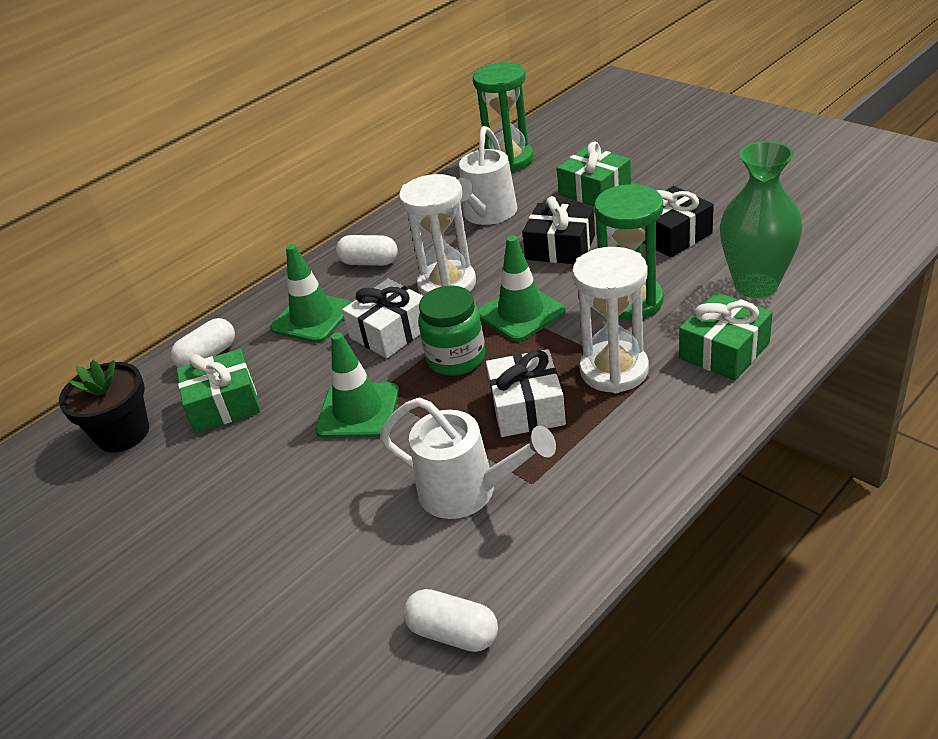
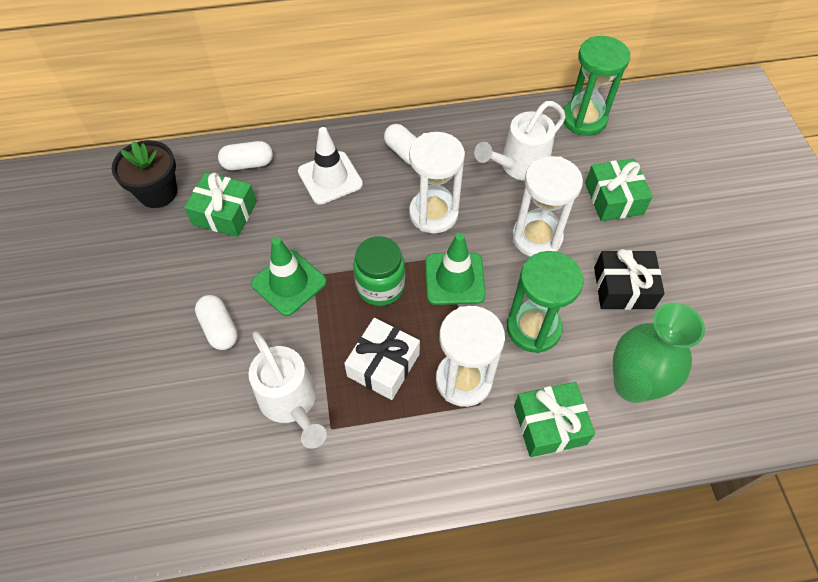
camera: 30 degrees right, 20 degrees up
green traffic cone [270,244,352,343] -> white traffic cone [298,127,363,205]
white gift [342,279,423,358] -> none
white capsule [403,589,498,652] -> white capsule moved to [195,295,238,350]
black gift [522,196,595,264] -> white hourglass [512,156,583,257]

